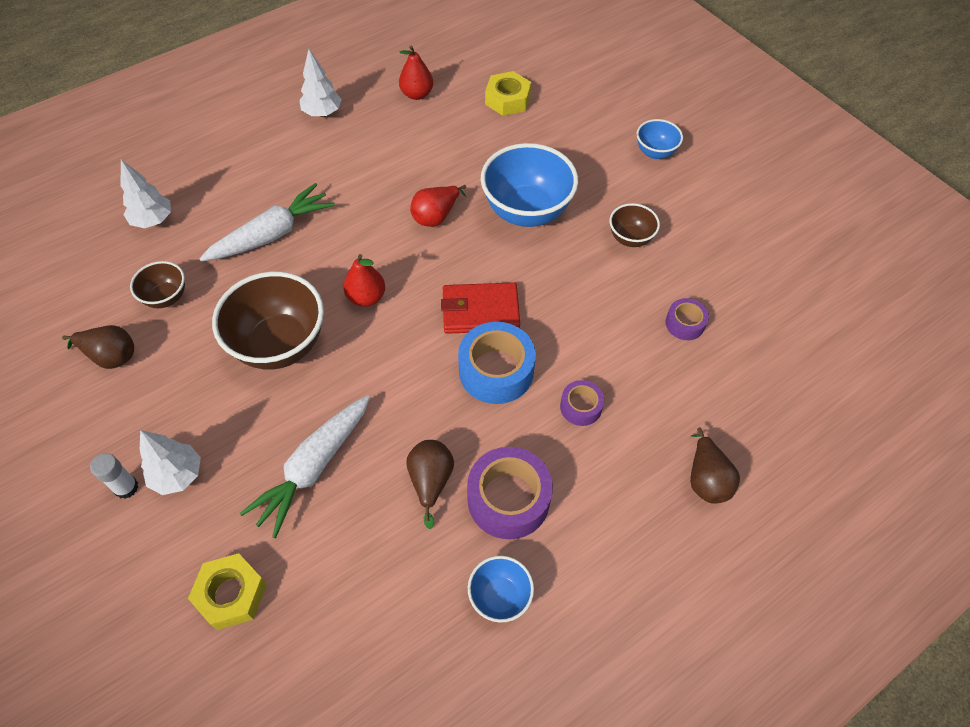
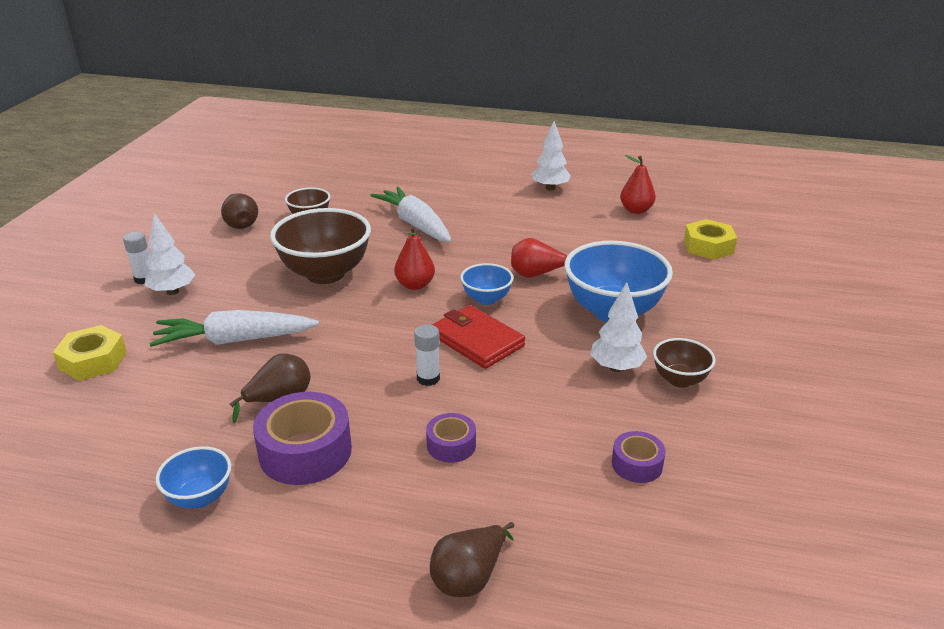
camera: 50 degrees right, 25 degrees down
white tree [121,159,171,228] -> white tree moved to [590,282,647,372]
white carrot [199,183,335,261] -> white carrot turned 135 degrees counterclockwise [370,187,452,242]
blue tape [458,322,536,404] -> white glue stick [414,324,440,386]
blue bowl [636,119,683,159] -> blue bowl moved to [460,263,514,305]

